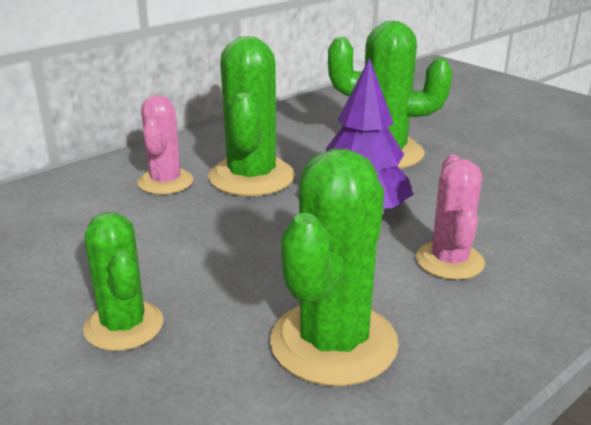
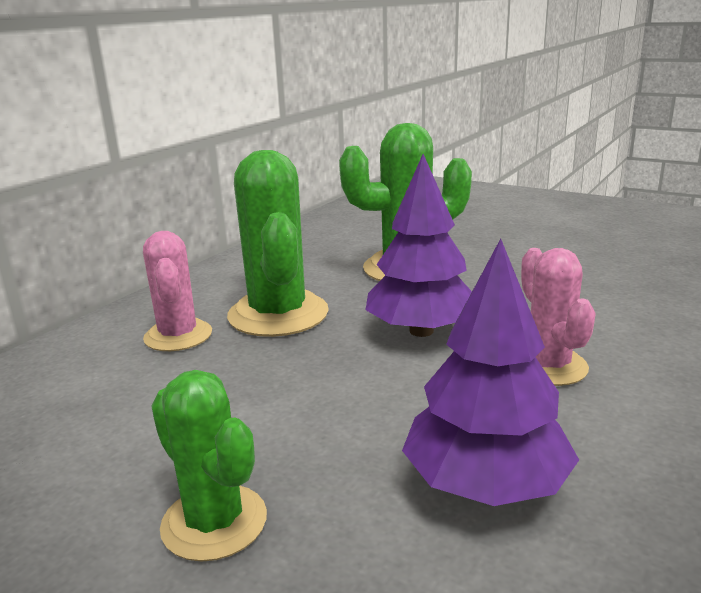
camera: 15 degrees left, 5 degrees down
green cactus [270,149,399,386] -> purple tree [402,239,579,506]

